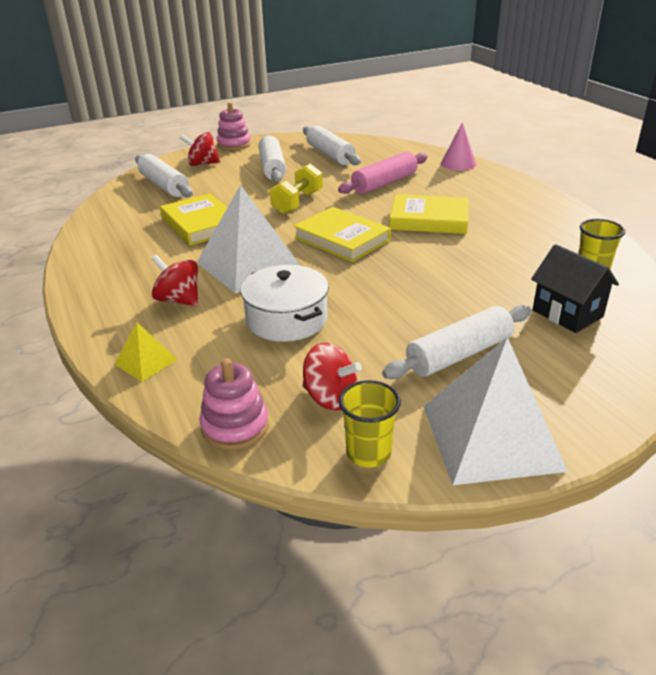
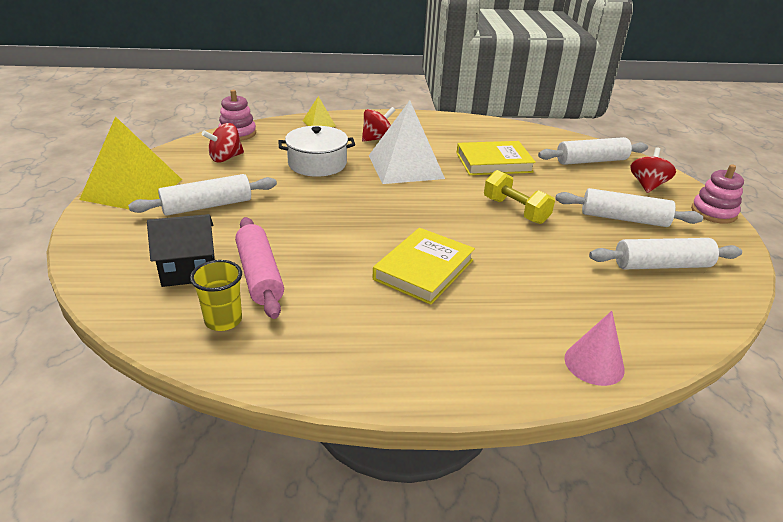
camera: 110 degrees right, 0 degrees up
yellow book [294,207,391,262] -> none
pink rolling pin [338,152,428,194] -> pink rolling pin moved to [235,217,284,319]
yellow cup [339,380,401,467] -> none
white rolling pin [382,305,531,379] -> white rolling pin turned 75 degrees clockwise [128,174,277,216]
white pyramid [423,337,568,485] -> yellow pyramid [79,116,182,209]

